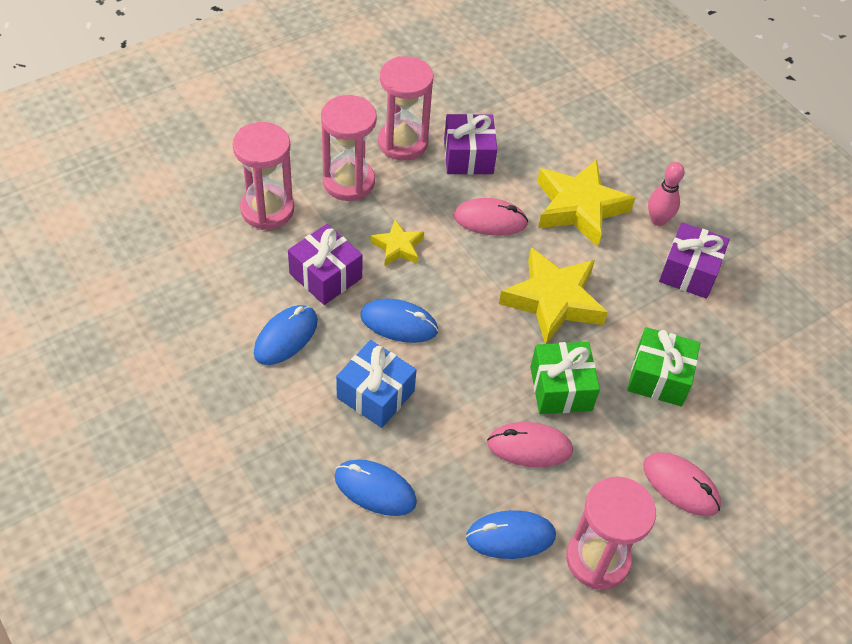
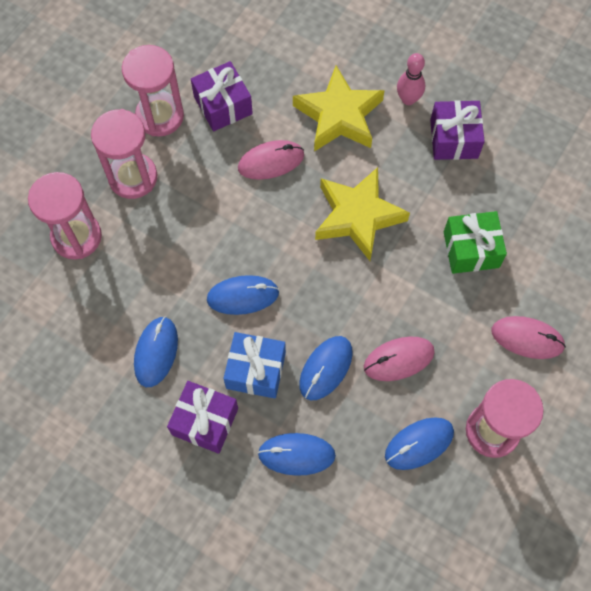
camera: 20 degrees left, 15 degrees up
purple gift [288,224,363,305] -> purple gift moved to [167,381,238,454]
yellow star [370,219,424,267] -> none
green gift [530,342,600,414] -> none
none -> blue mouse [299,336,353,400]

